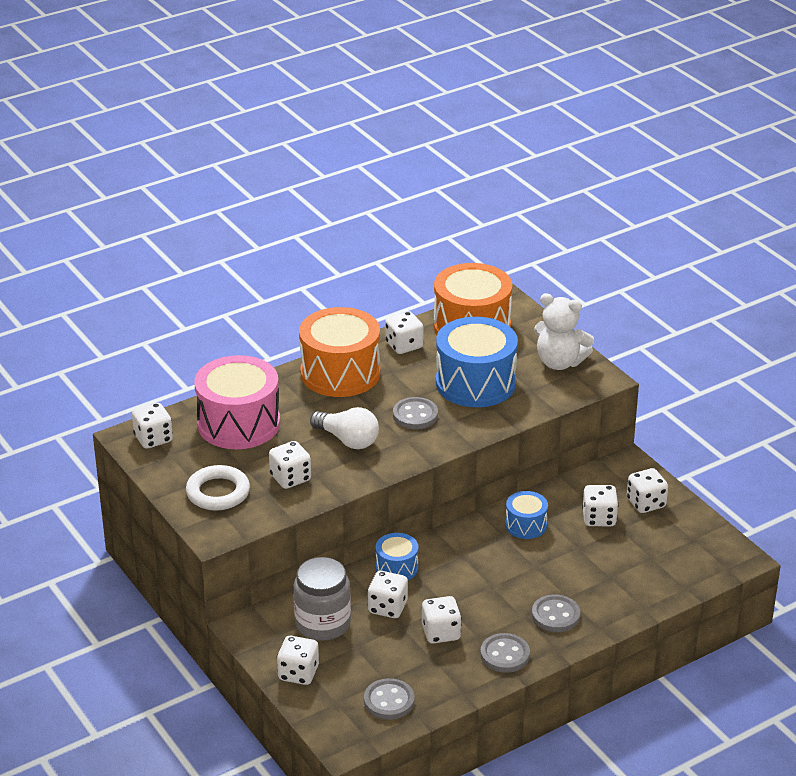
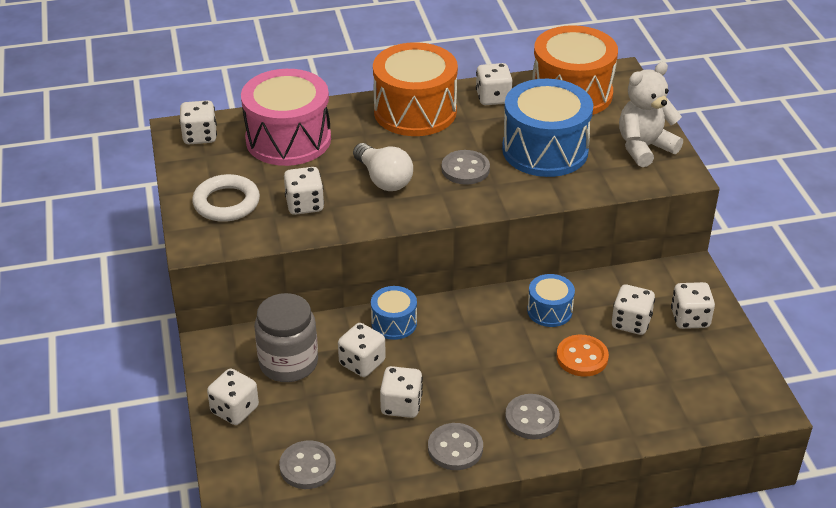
camera: 20 degrees right, 5 degrees up
white teddy bear [534,293,594,370] -> white teddy bear turned 105 degrees clockwise [619,62,683,167]
none -> orange button [556,335,609,377]

